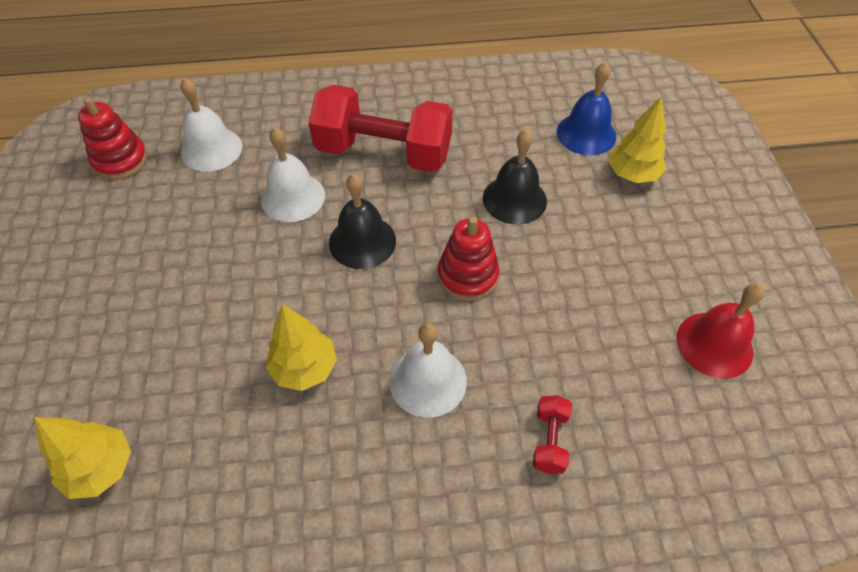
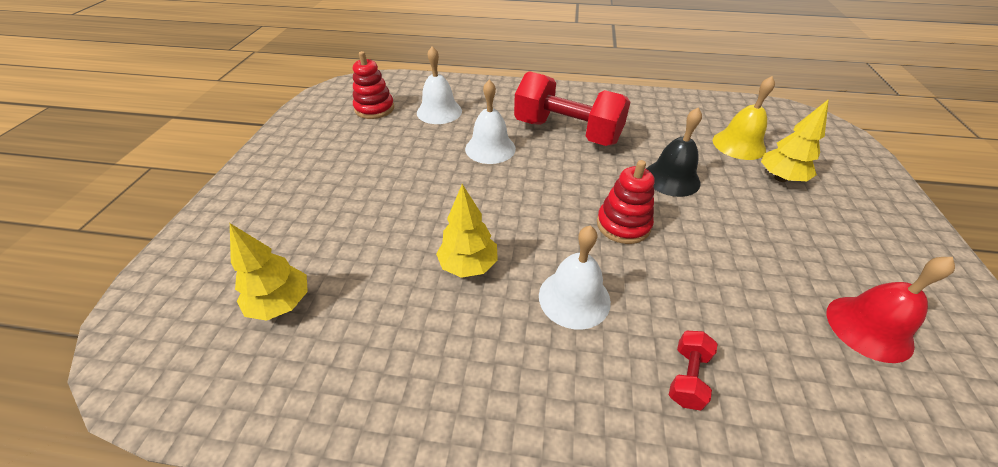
camera: 15 degrees right, 10 degrees down
black bell [329,174,396,269] -> none
blue bell [557,62,616,155] -> yellow bell [713,76,775,160]

